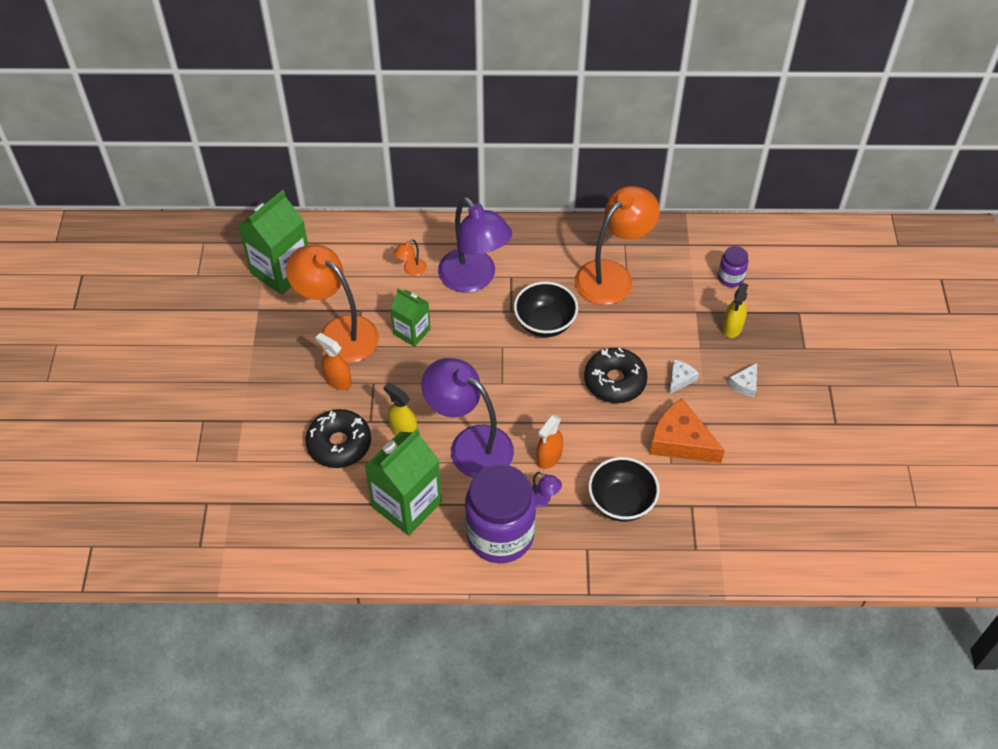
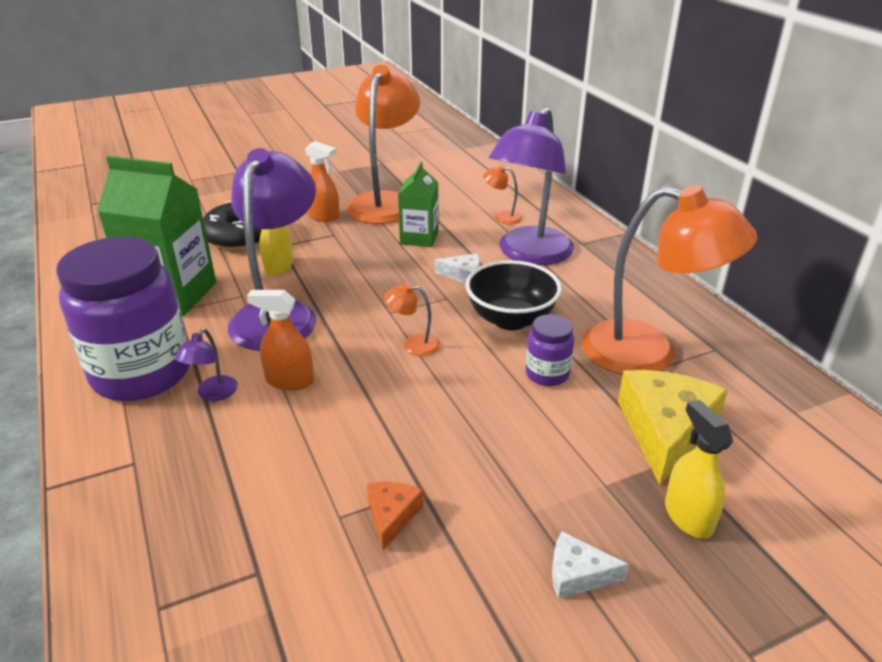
camera: 65 degrees right, 20 degrees down
green carton [238,190,308,295] -> none
orange spray bottle [315,333,352,390] -> orange spray bottle turned 105 degrees clockwise [305,141,340,222]
black donut [584,348,648,403] -> none
black bowl [588,457,660,522] -> none
orange cheese [650,399,725,463] -> orange cheese [367,482,423,550], size x0.50
white cheese [669,360,699,394] -> white cheese moved to [435,253,480,284]
purple jar [718,246,749,287] -> purple jar moved to [526,314,574,386]
yellow spray bottle [722,283,748,338] -> yellow spray bottle turned 75 degrees clockwise [665,400,733,539]
none -> orange lamp [384,283,440,356]
none -> yellow cheese [618,370,728,485]

